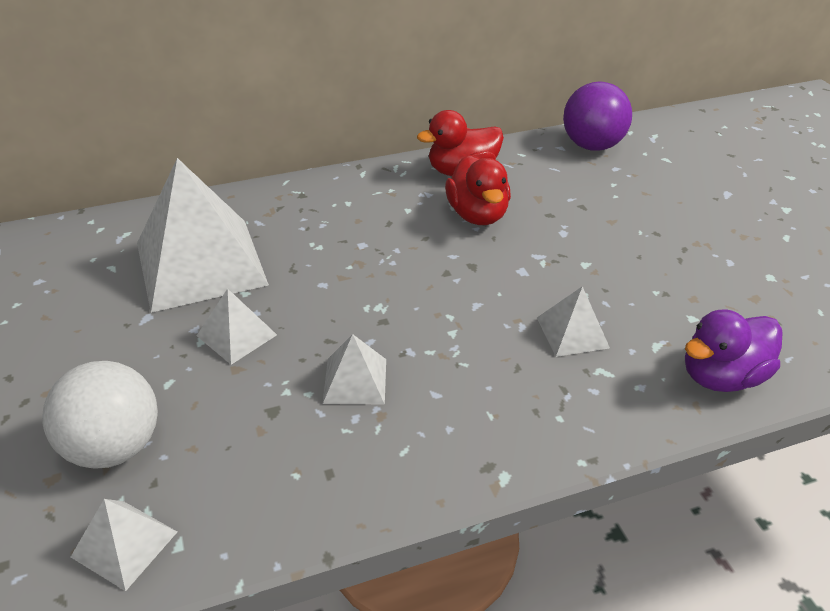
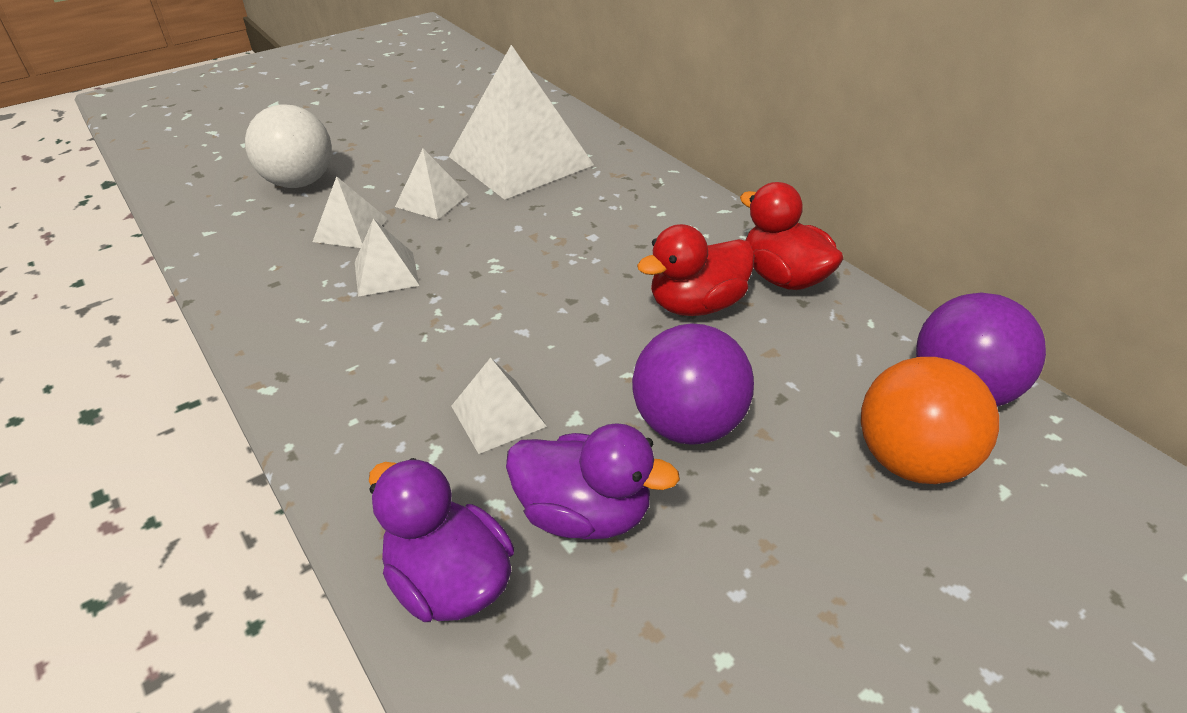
camera: 75 degrees right, 0 degrees up
white pyramid [71,499,177,591] -> white pyramid moved to [313,176,387,248]
none -> purple duck [506,423,680,539]
none -> purple ball [632,324,754,445]
none -> orange ball [861,357,999,484]

